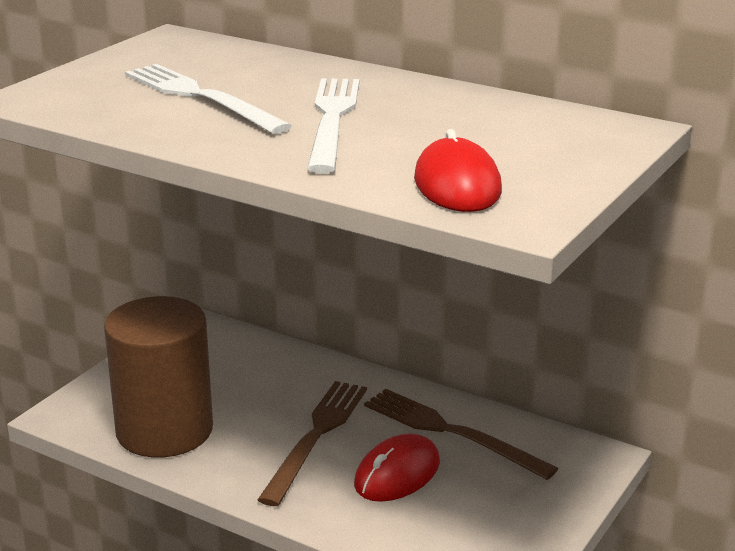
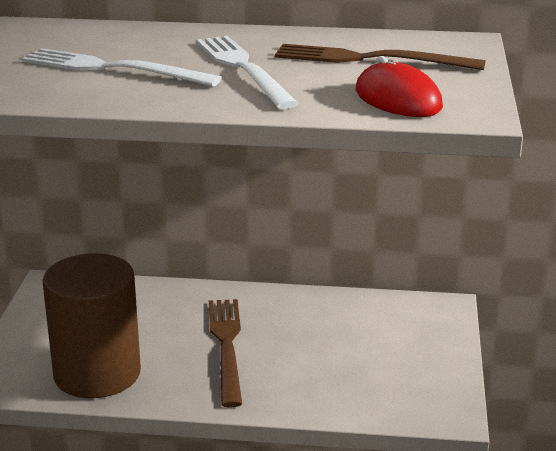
camera: 25 degrees left, 0 degrees up
red mouse [354,434,440,502] -> none
brown fork [364,389,558,480] -> brown fork moved to [275,44,486,70]

